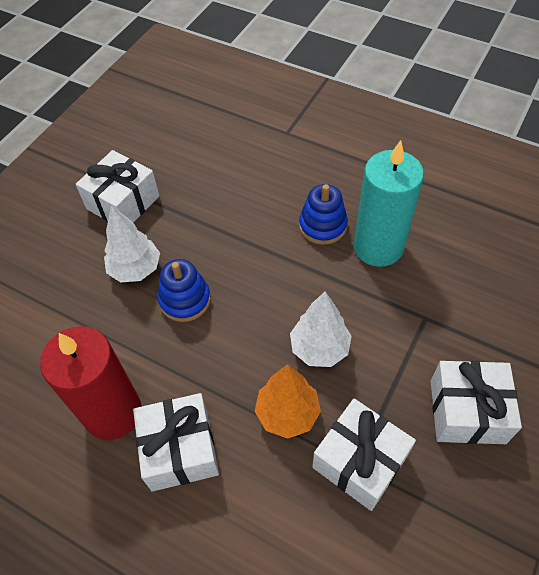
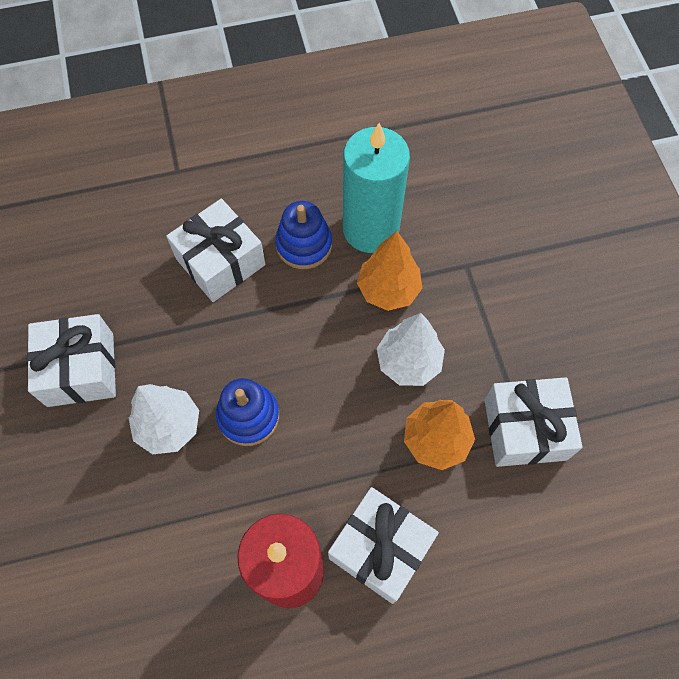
camera: 45 degrees left, 10 degrees up
white gift [431,361,522,444] -> white gift moved to [166,199,266,302]
none -> orange tree [357,231,422,311]

